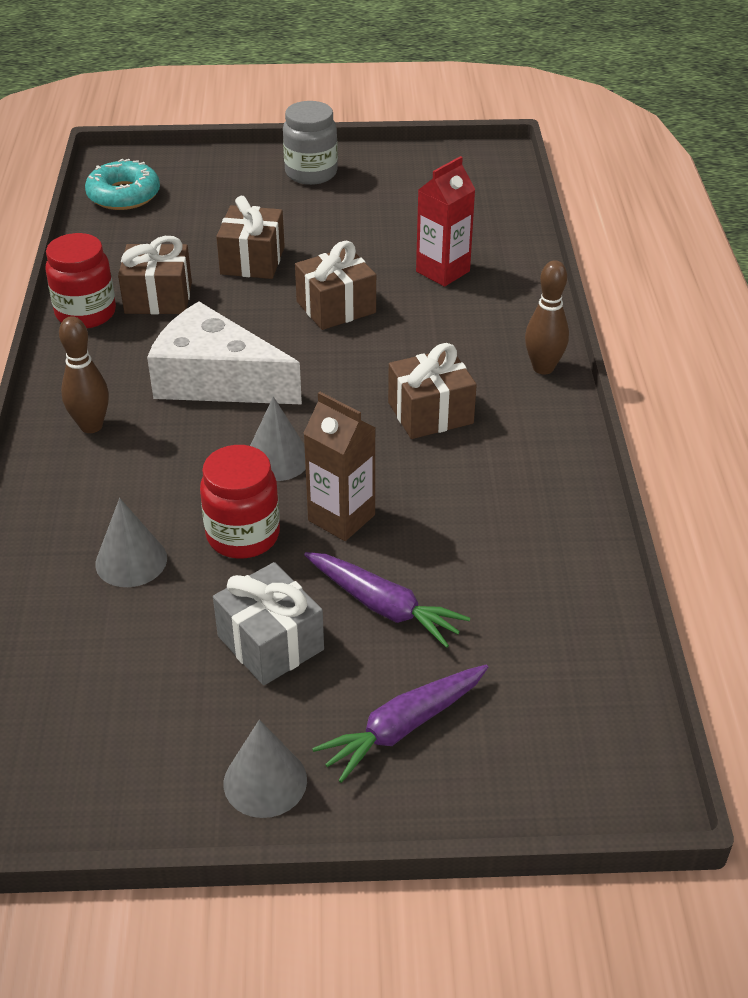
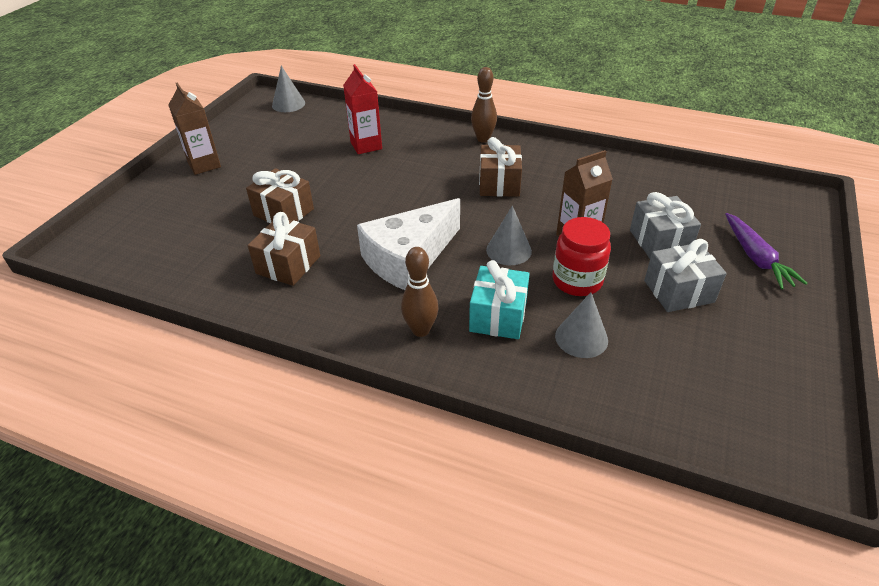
camera: 65 degrees left, 0 degrees up
red jar [45,233,116,328] -> none
turquoise donut [85,159,160,210] -> none
grey cone [224,720,307,818] -> grey cone moved to [272,66,305,112]
grey jar [283,101,338,185] -> brown carton [168,82,221,175]
brown gift [295,241,376,330] -> none
purple carrot [304,552,470,648] -> grey gift [630,192,701,258]
none -> turquoise gift [469,260,529,339]

